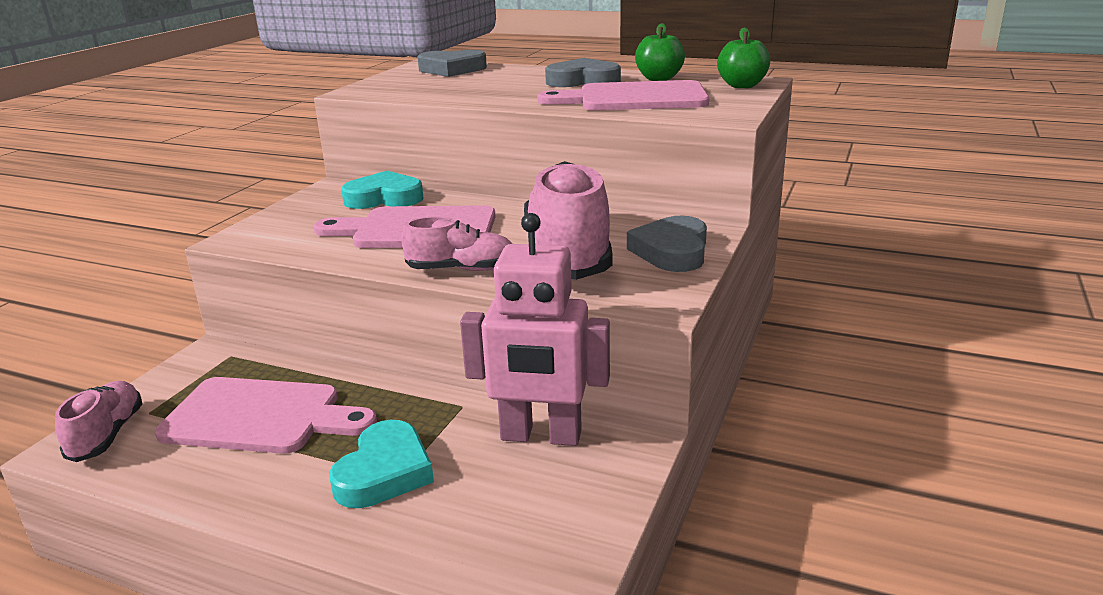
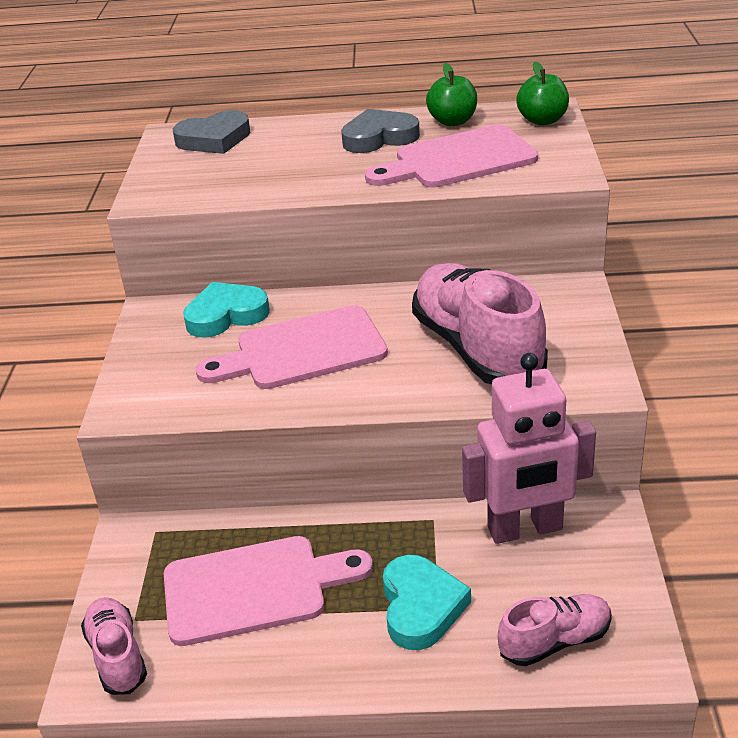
camera: 20 degrees left, 10 degrees up
pink shoe [401,216,512,271] -> pink shoe moved to [498,594,612,666]
grey heart [627,216,707,272] -> none

